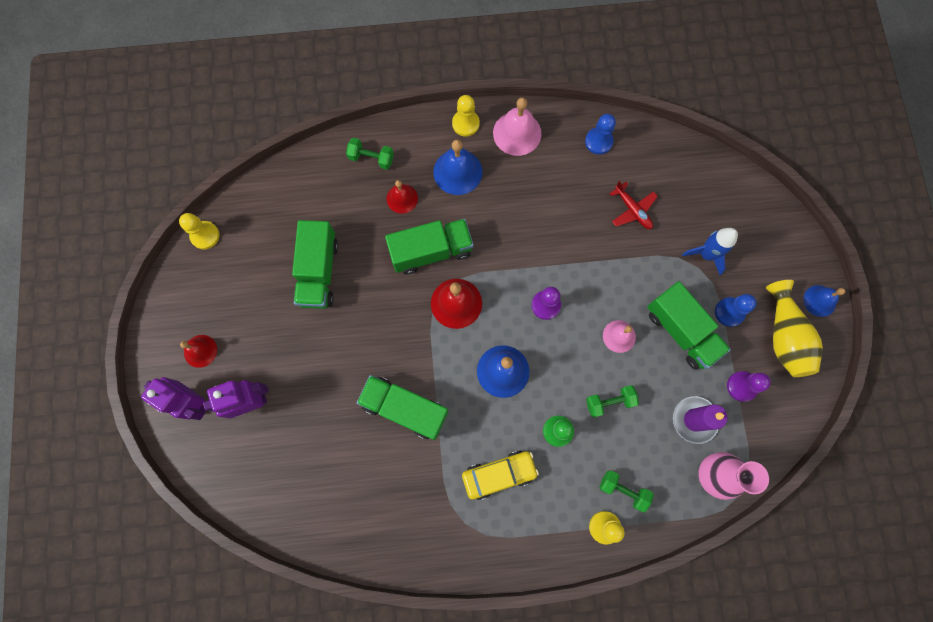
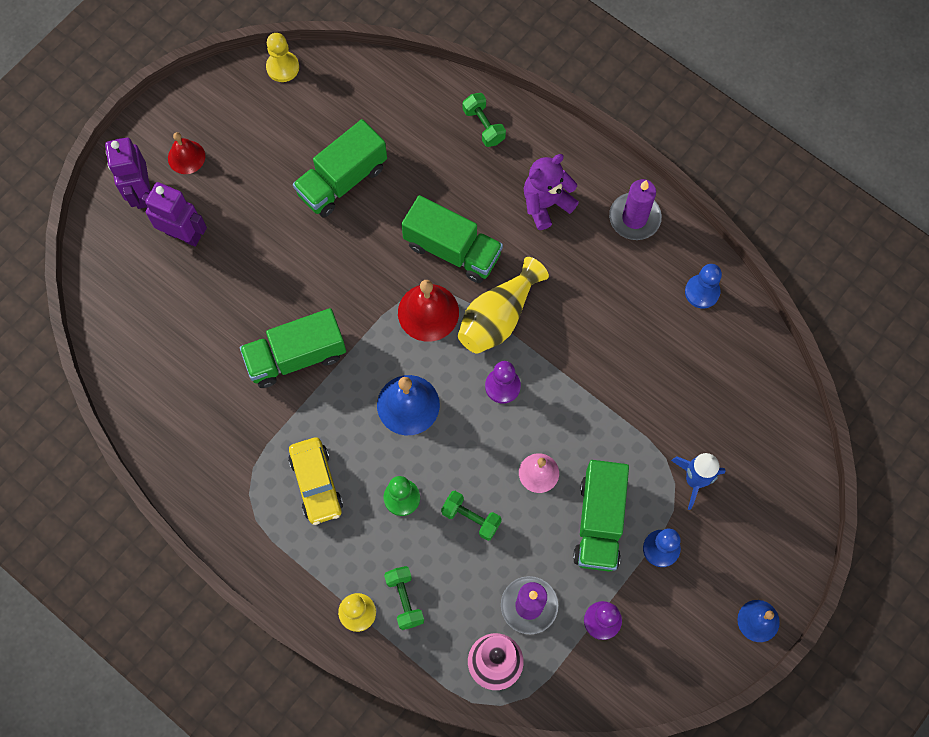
camera: 45 degrees right, 5 degrees down
green truck [357,375,448,440] -> green truck turned 90 degrees counterclockwise [240,308,346,388]
red bell [387,180,418,214] -> none
blue bell [433,139,482,195] -> purple teddy bear [524,154,579,230]
yellow pawn [452,95,480,137] -> none
yellow car [462,451,539,500] -> yellow car turned 45 degrees clockwise [288,437,343,525]
pink bell [493,97,541,156] -> purple candle [609,179,662,240]
red plane [609,181,658,229] -> none
yellow vase [766,280,823,377] -> yellow vase moved to [458,257,549,354]

